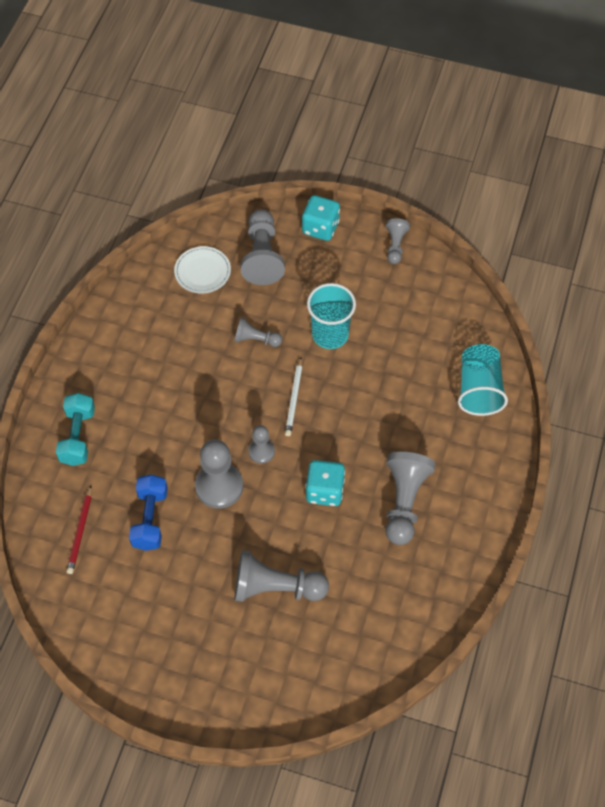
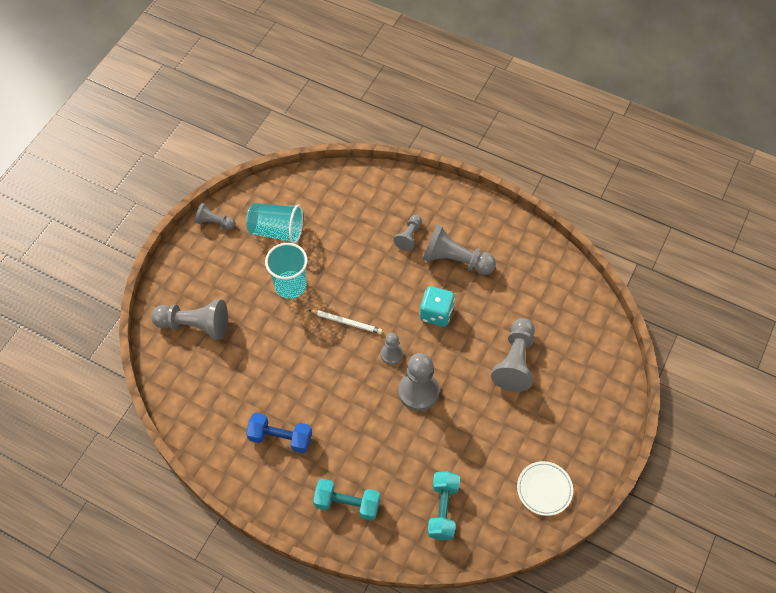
camera: 80 degrees left, 0 degrees up
red pencil [66,486,92,574] -> turquoise dumbbell [427,471,460,540]
blue dumbbell [129,474,168,551] -> blue dumbbell moved to [246,413,312,453]
white plate [174,246,231,294] -> white plate moved to [517,461,573,516]
grey pawn [234,317,282,347] -> grey pawn moved to [394,215,422,251]
turquoise dice [302,195,340,241] -> none
turquoise cup [458,344,508,416] -> turquoise cup moved to [246,203,303,244]

